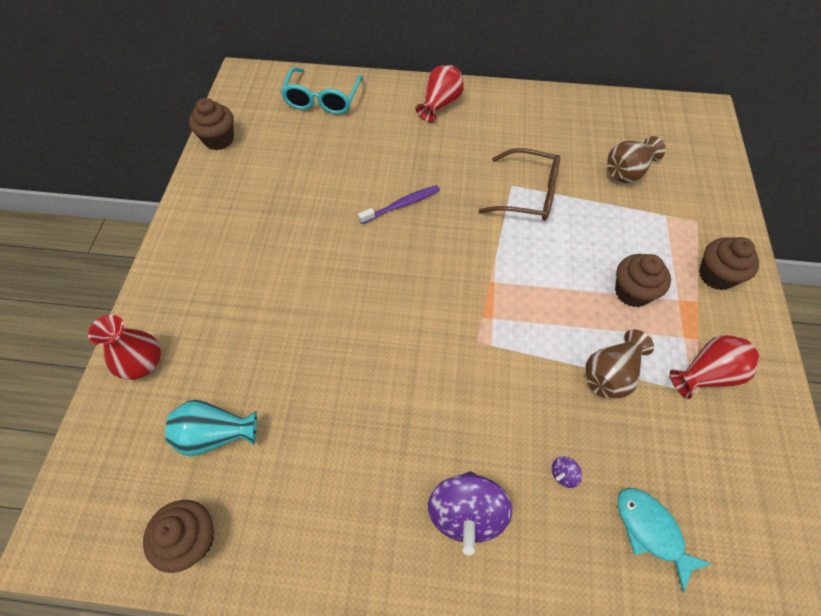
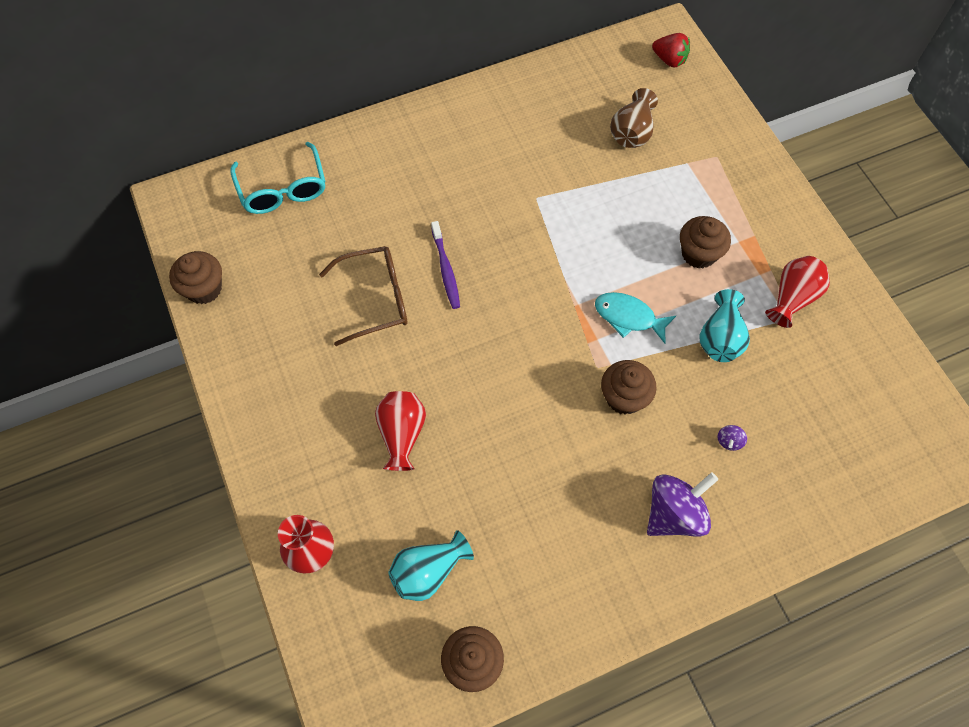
camera: 30 degrees left, 5 degrees up
purple toothbrush [358,185,440,224] -> purple toothbrush turned 135 degrees clockwise [431,221,460,309]
red vase [415,65,464,123] -> red vase moved to [375,391,426,471]
purple spinning top [428,471,512,555] -> purple spinning top turned 105 degrees counterclockwise [647,472,718,537]
brown glasses [478,148,560,221] -> brown glasses moved to [319,246,408,346]
brown vase [585,329,654,398] -> turquoise vase [700,289,750,362]
turquoise fish [617,488,712,592] -> turquoise fish moved to [595,292,676,344]
brown cupcake [699,237,759,290] -> brown cupcake moved to [601,360,656,415]
none -> red strawberry [652,33,690,68]

